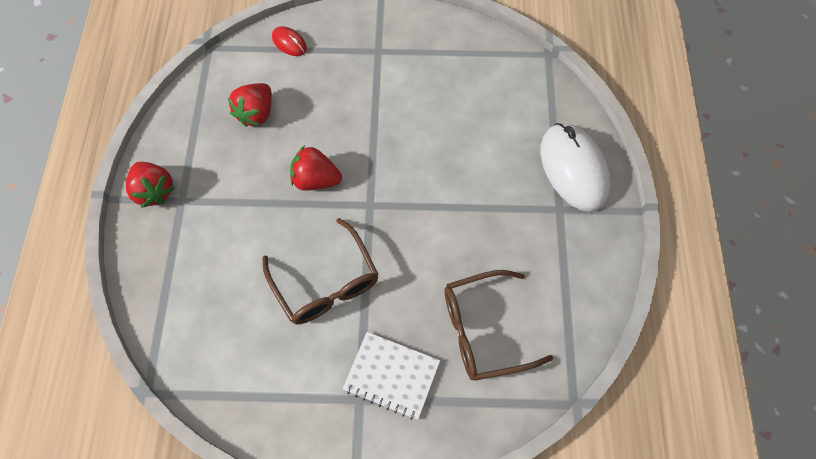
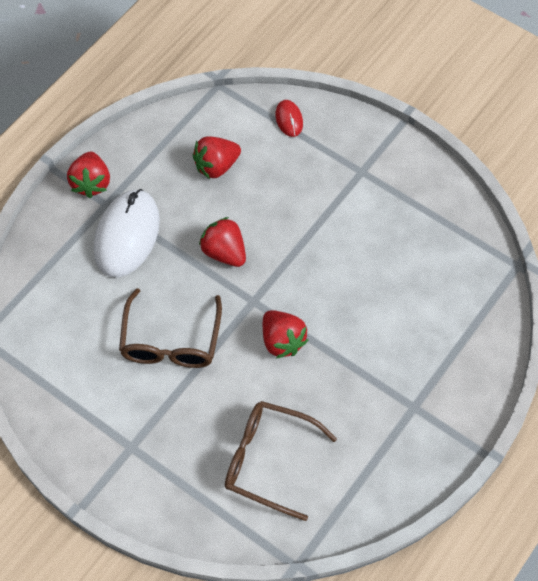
camera: 35 degrees right, 5 degrees down
white notebook [343,332,440,420] -> none
white mouse [540,123,611,212] -> white mouse moved to [94,189,160,278]
none -> red strawberry [263,310,308,359]

